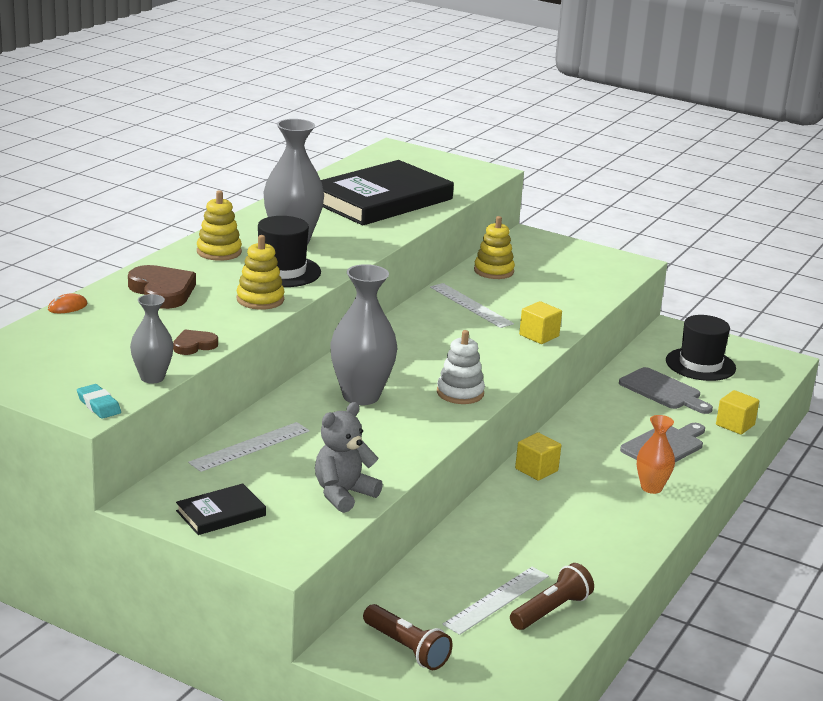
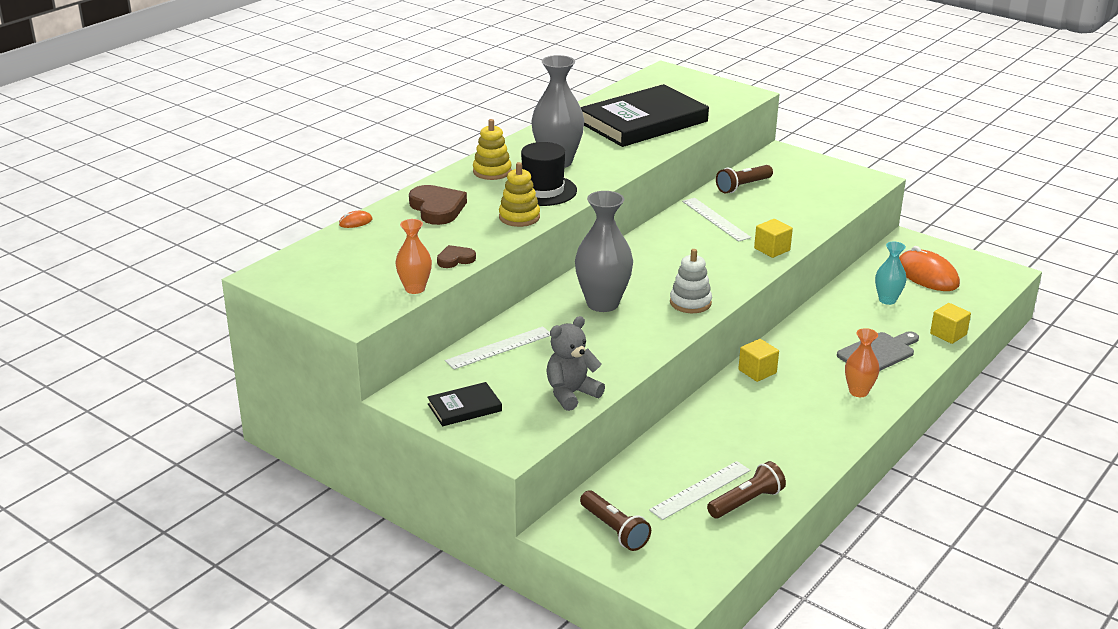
camera: 10 degrees right, 5 degrees up
turquoise eraser [77,384,121,419] -> none
grey vase [130,294,174,384] -> orange vase [395,219,432,294]
yellow stacking toy [474,216,515,279] -> brown flashlight [716,165,773,193]
grey cutting board [619,367,713,414] -> turquoise vase [875,242,907,305]
black hat [666,315,736,381] -> orange mouse [899,246,960,291]

